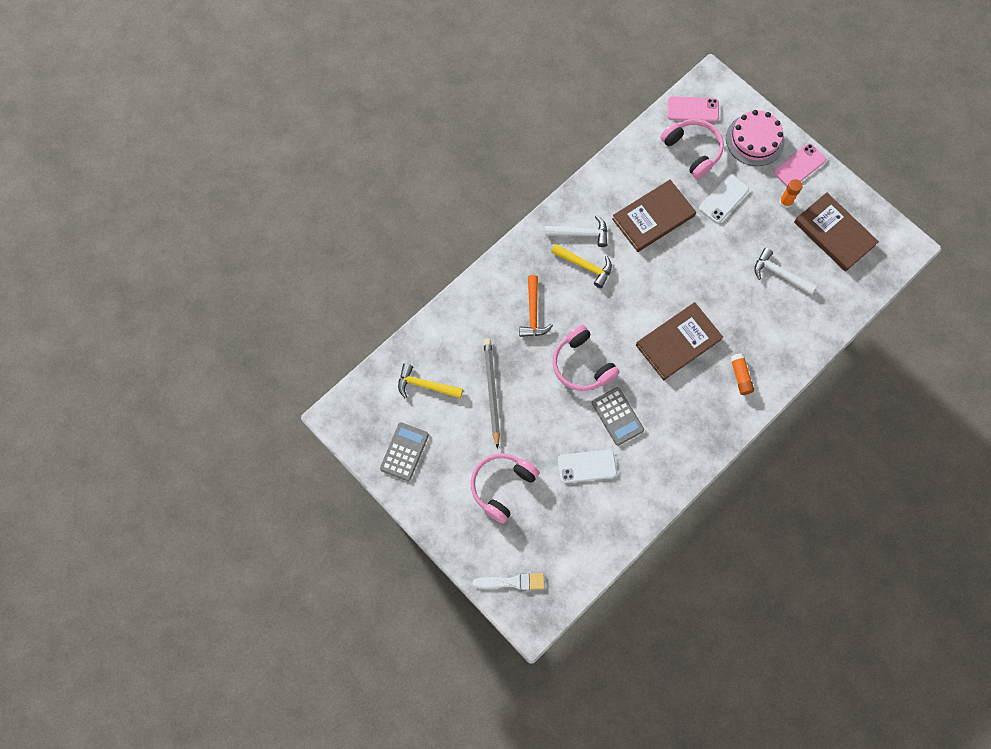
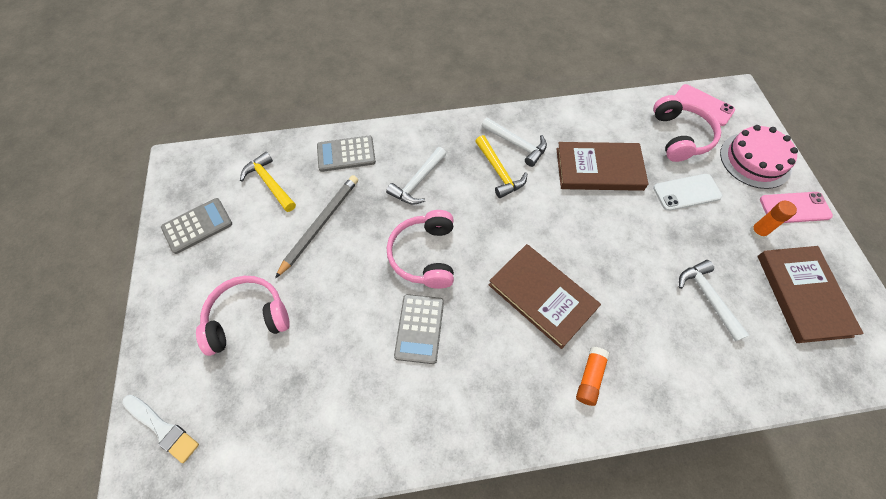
camera: 35 degrees right, 10 degrees down
orange hammer [519,275,553,337] -> white hammer [386,147,446,205]
white phone [558,450,617,483] -> none
brown book [636,302,723,381] -> brown book turned 45 degrees clockwise [489,244,601,349]
none -> grey calculator [317,136,376,172]

